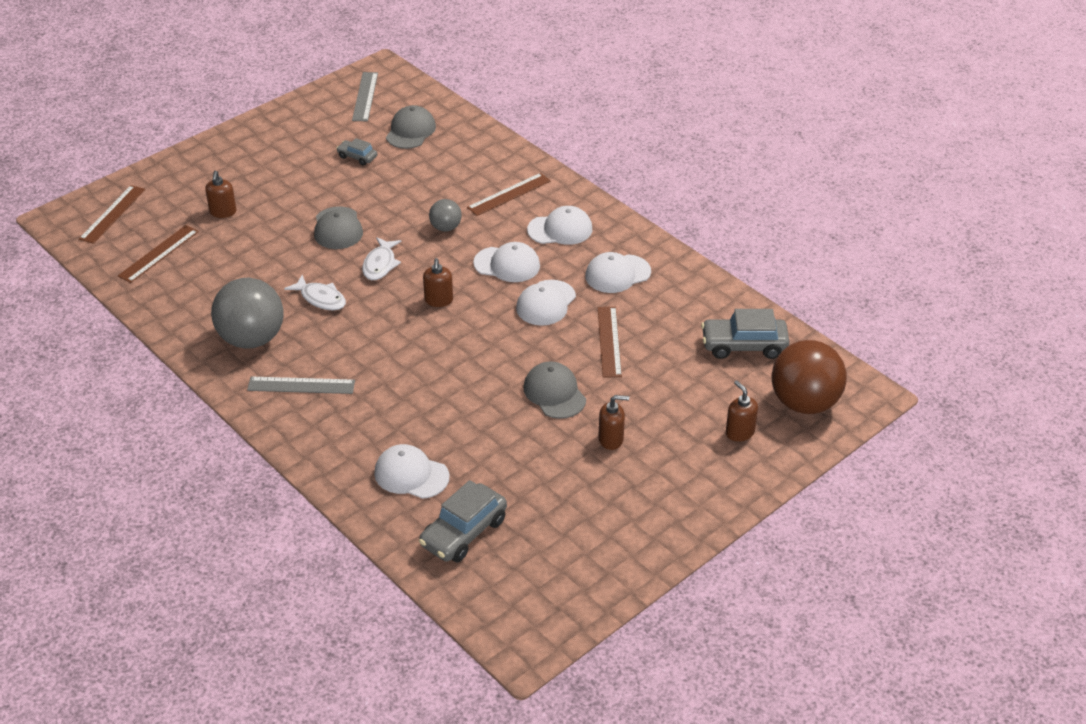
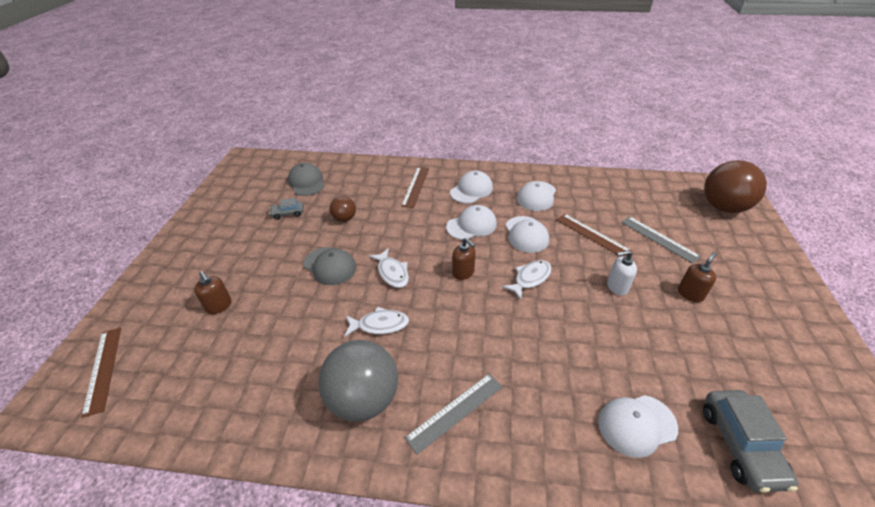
camera: 40 degrees left, 0 degrees up
brown ruler [118,225,199,283] -> none
grey ruler [352,72,378,121] -> grey ruler moved to [621,216,701,264]
grey ball [429,199,462,232] -> none
grey cap [523,361,586,419] -> white soap dispenser [607,250,637,295]
grey car [701,309,789,359] -> none
brown soap dispenser [726,380,758,442] -> none
none -> brown ball [330,196,356,222]
none -> white fish [502,260,552,300]

